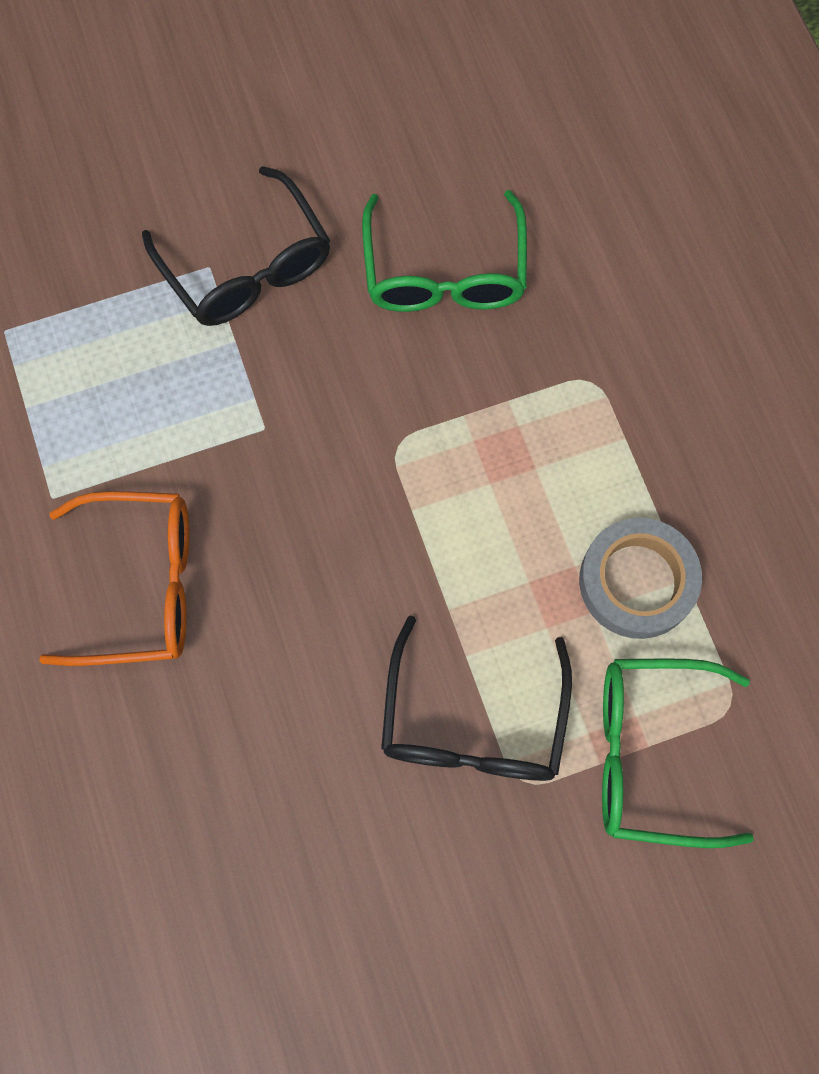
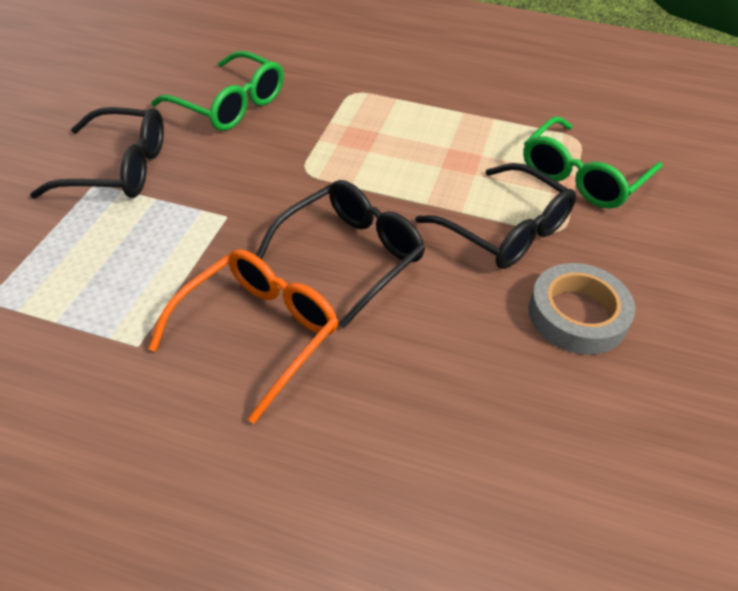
camera: 55 degrees left, 25 degrees down
grey tape [579,518,702,639] -> grey tape moved to [528,263,635,355]
none -> black glasses [256,180,425,329]

